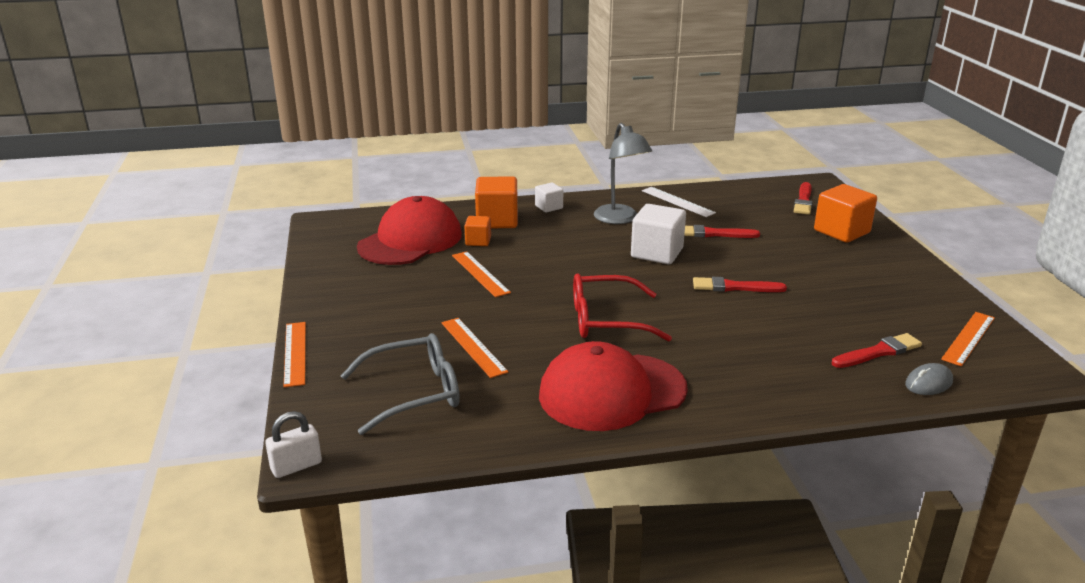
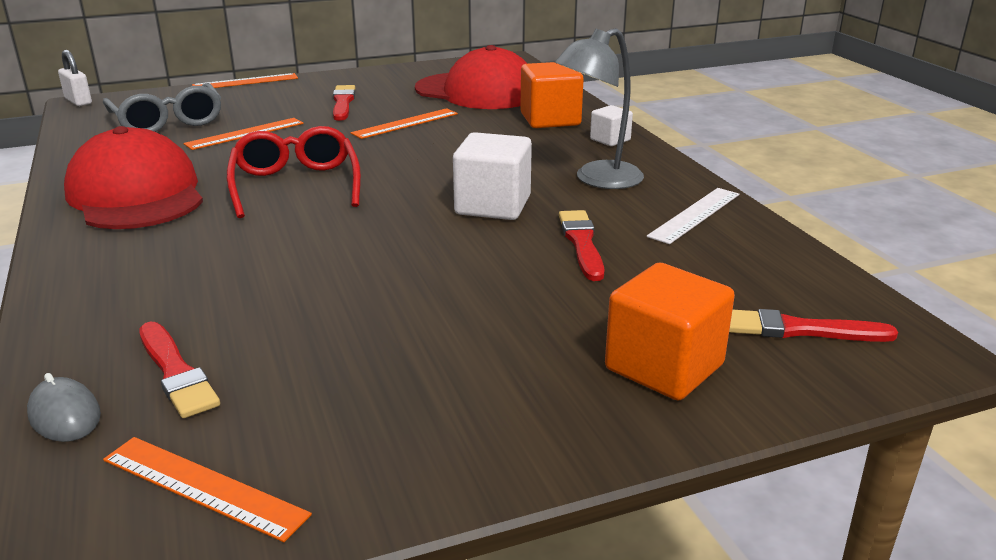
camera: 80 degrees right, 0 degrees up
orange cube [464,216,491,246] -> none
red brush [693,277,787,292] -> red brush moved to [333,85,355,121]

